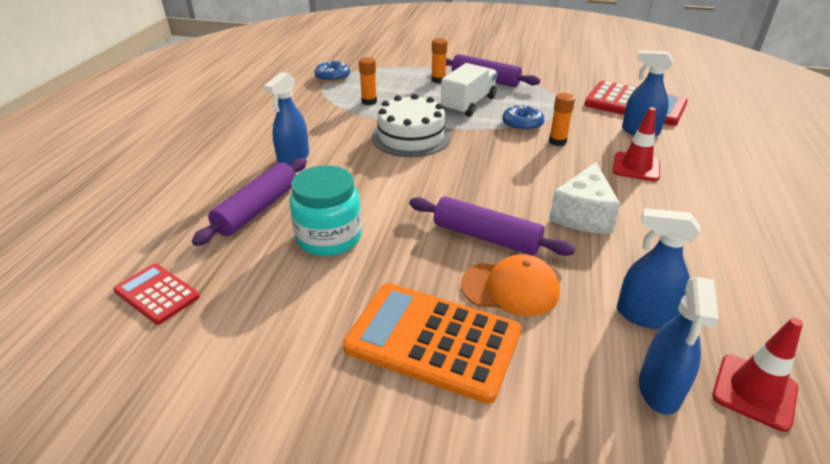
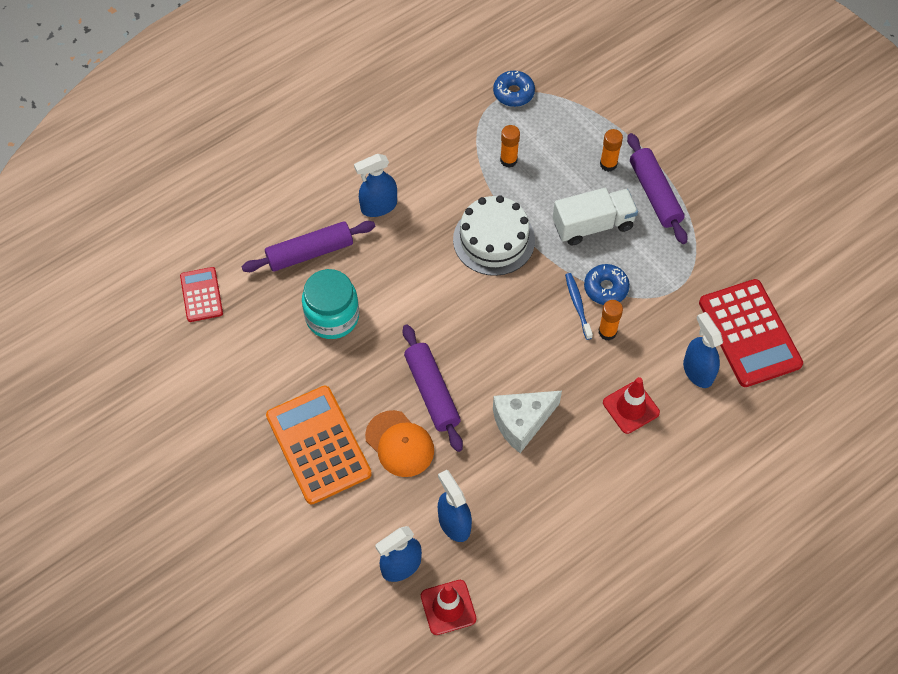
camera: 40 degrees right, 25 degrees up
none -> blue toothbrush [565,273,593,340]

